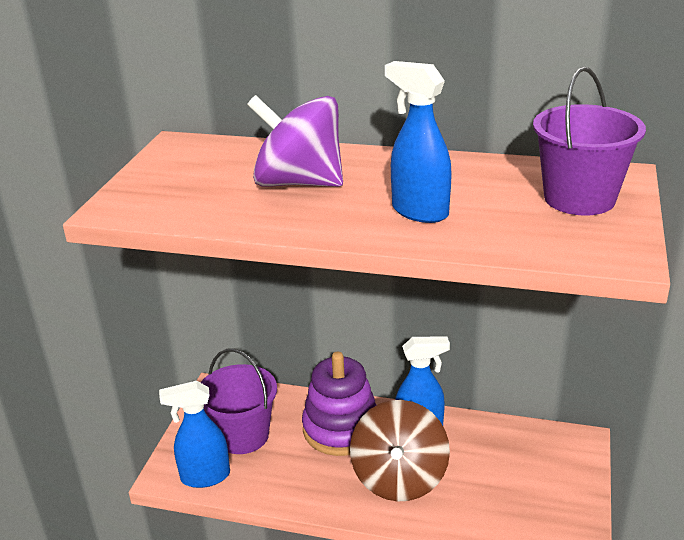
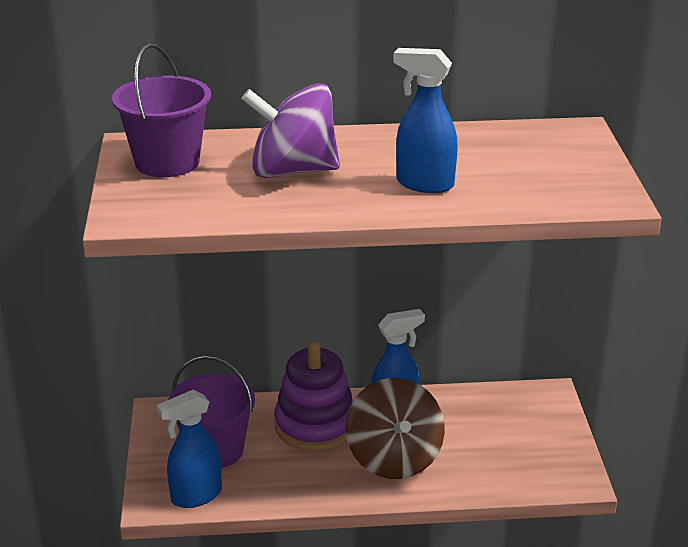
camera: 20 degrees left, 0 degrees up
purple bucket [533,66,646,215] -> purple bucket moved to [112,44,211,177]

